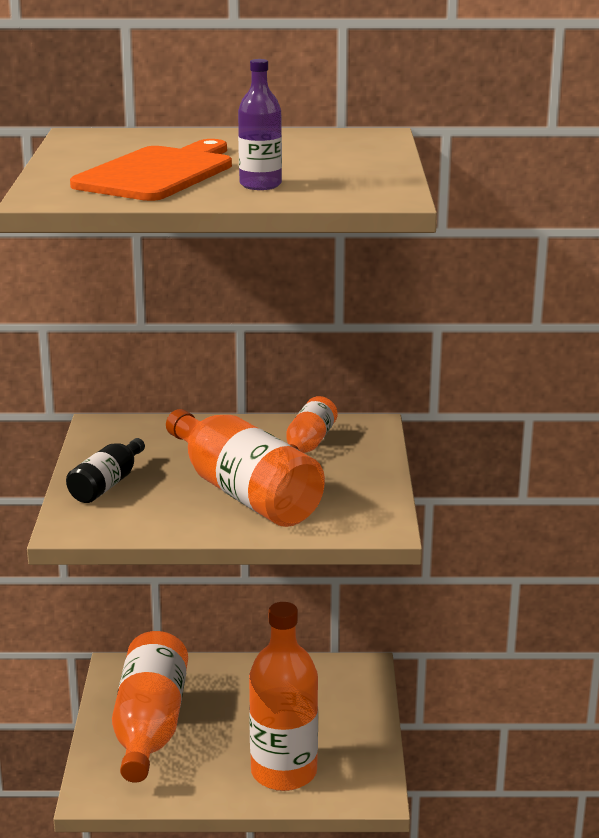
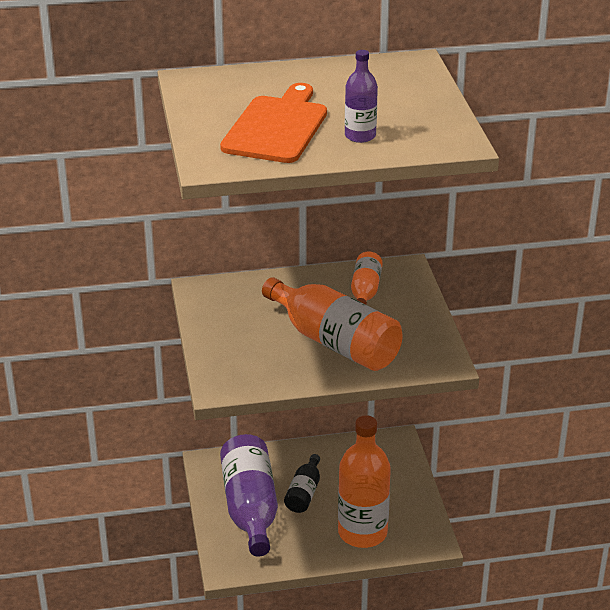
camera: 10 degrees left, 10 degrees up
black bottle [66,438,145,503] -> black bottle moved to [284,454,320,513]
orange bottle [112,631,188,783] -> purple bottle [220,434,278,557]

